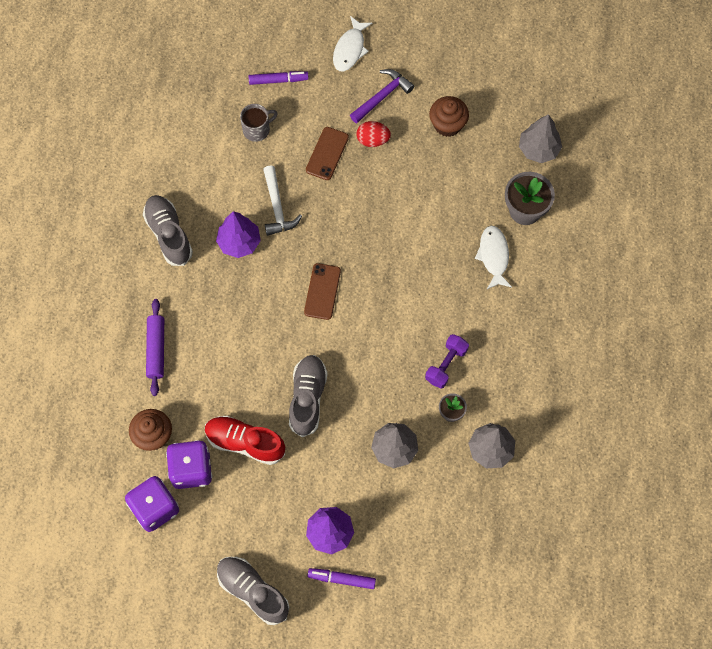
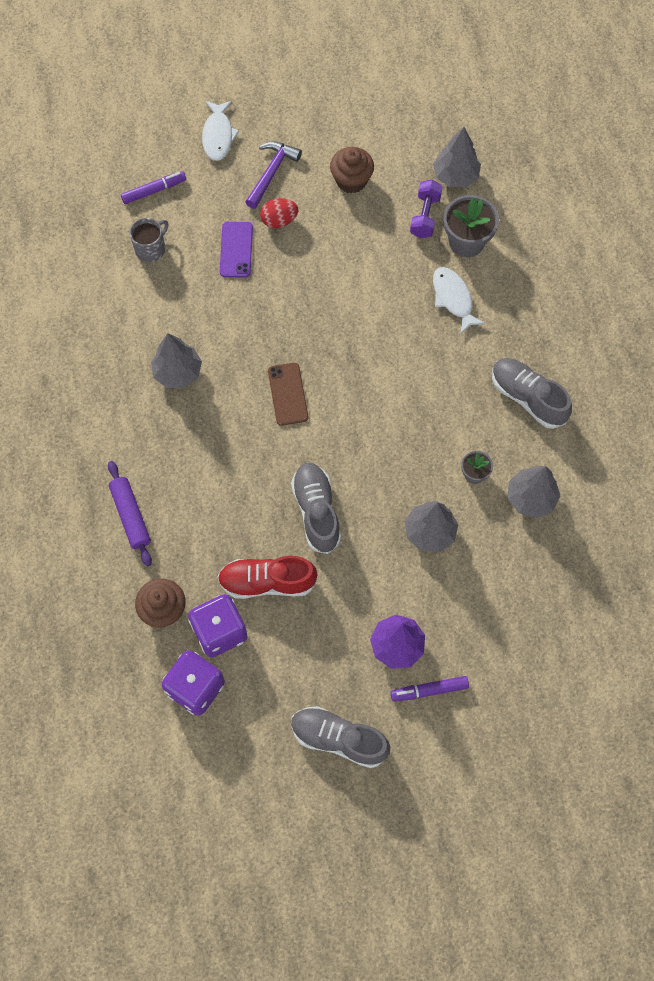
camera: 20 degrees left, 0 degrees up
grey shoe [143,195,193,266] -> grey shoe moved to [492,358,572,429]
purple tree [216,211,261,258] -> grey tree [151,333,202,388]
white hammer [263,165,302,236] -> none
brown phone [306,127,349,180] -> purple phone [220,222,253,278]
purple dumbbell [425,334,469,389] -> purple dumbbell moved to [410,180,443,238]

